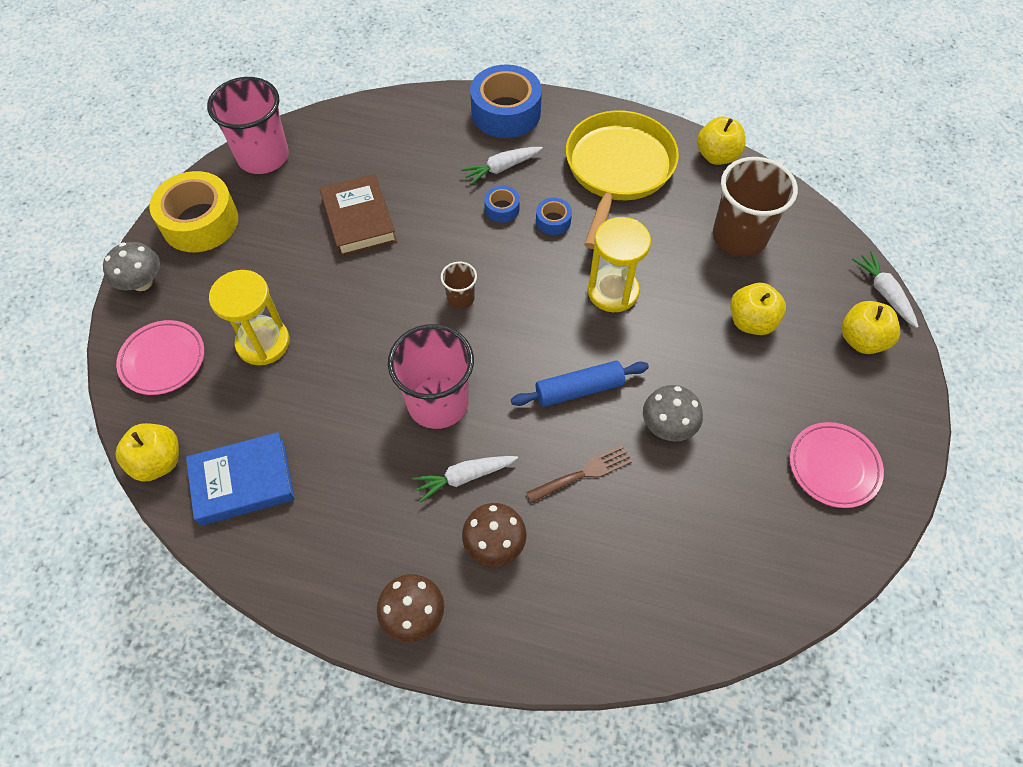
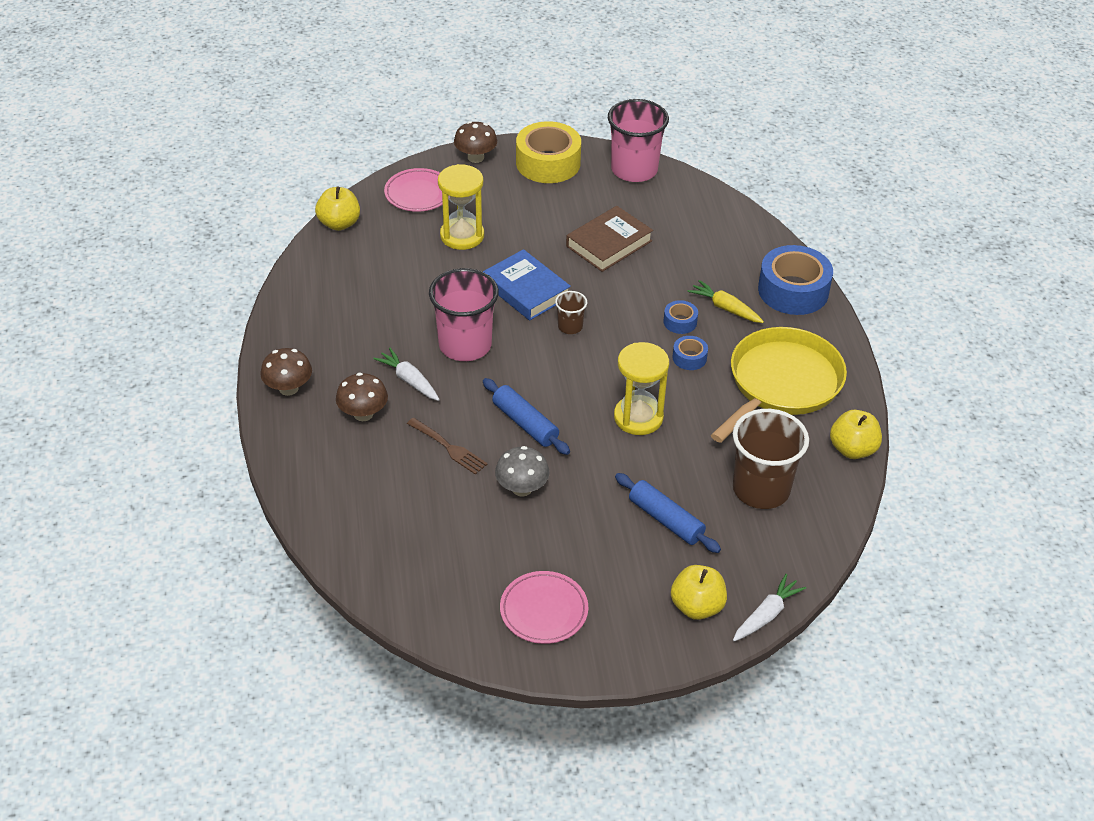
camera: 65 degrees right, 15 degrees down
grey mushroom [103,242,160,291] -> brown mushroom [454,121,497,163]
blue book [186,432,294,526] -> blue book moved to [483,249,571,321]
white carrot [461,147,543,185] -> yellow carrot [687,280,764,323]
yellow pan [566,110,679,249] -> yellow pan turned 45 degrees counterclockwise [711,327,847,443]
yellow apple [730,283,786,335] -> blue rolling pin [615,473,721,553]

